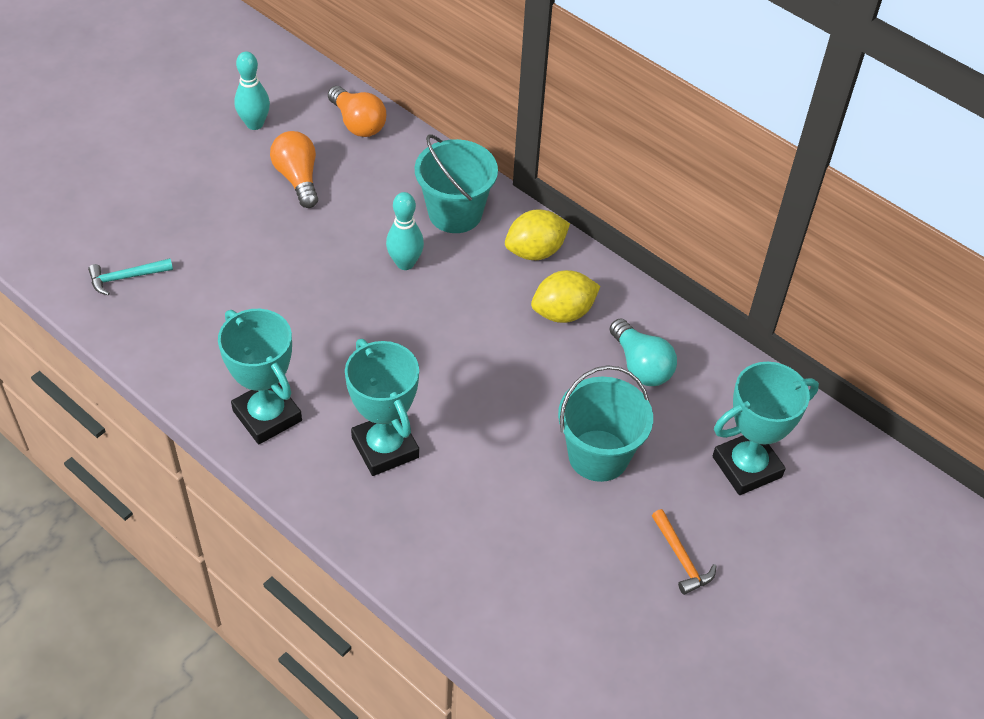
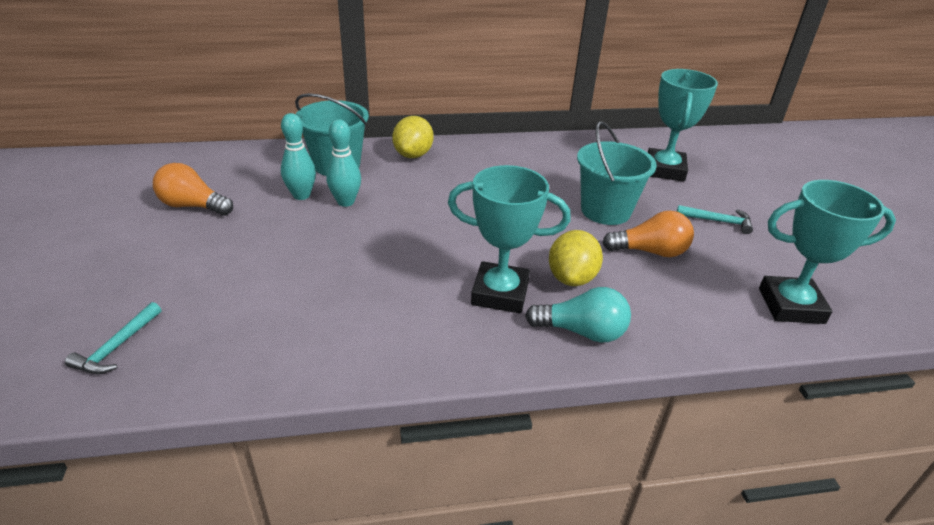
camera: 50 degrees left, 15 degrees down
turquoise trophy [218,309,302,444] -> turquoise trophy moved to [759,180,896,324]
turquoise bowling pin [234,52,270,130] -> turquoise bowling pin moved to [281,113,316,200]
orange light bulb [328,86,386,137] -> orange light bulb moved to [602,211,694,257]
yellow lemon [531,270,601,323] -> yellow lemon moved to [549,230,603,286]
turquoise light bulb [609,318,677,386] -> turquoise light bulb moved to [525,287,631,343]
orange hammer [652,509,716,595] -> turquoise hammer [677,205,753,234]

